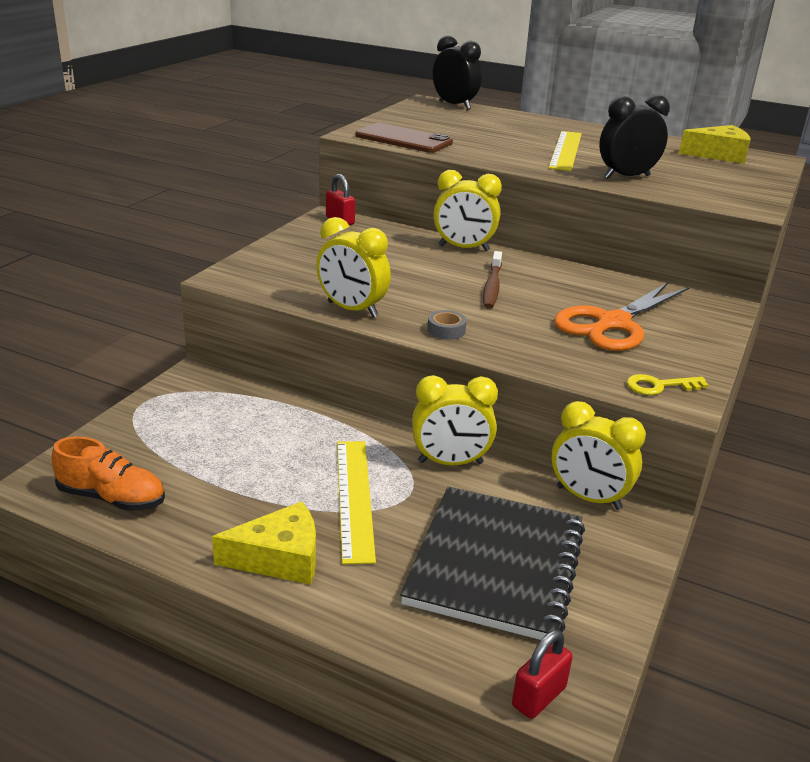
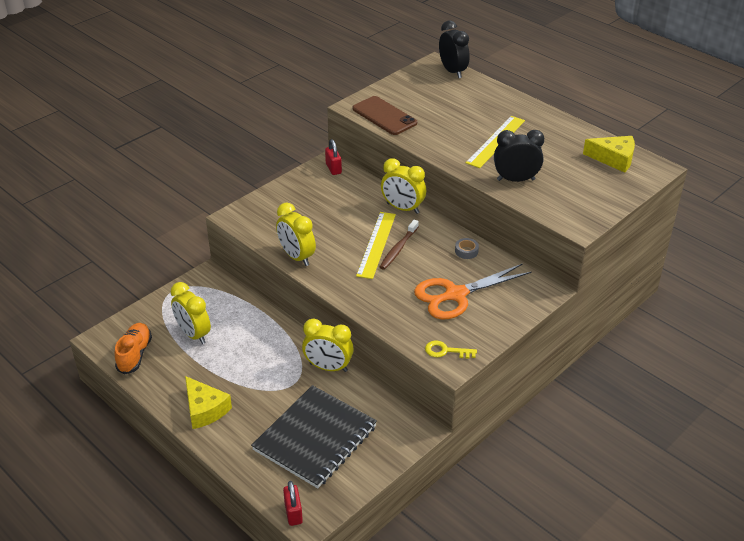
camera: 20 degrees right, 10 degrees up
orange shoe [52,437,165,511] -> orange shoe turned 120 degrees counterclockwise [115,323,152,375]
yellow cheese [212,501,316,585] -> yellow cheese turned 45 degrees clockwise [185,376,232,429]
yellow ruler [337,441,376,564] -> yellow ruler moved to [356,212,396,279]
grey tape [427,310,467,340] -> grey tape moved to [455,238,479,259]
red padlock [512,630,573,719] -> red padlock turned 75 degrees counterclockwise [283,481,303,526]
yellow clock [552,401,646,510] -> yellow clock moved to [171,282,211,344]

